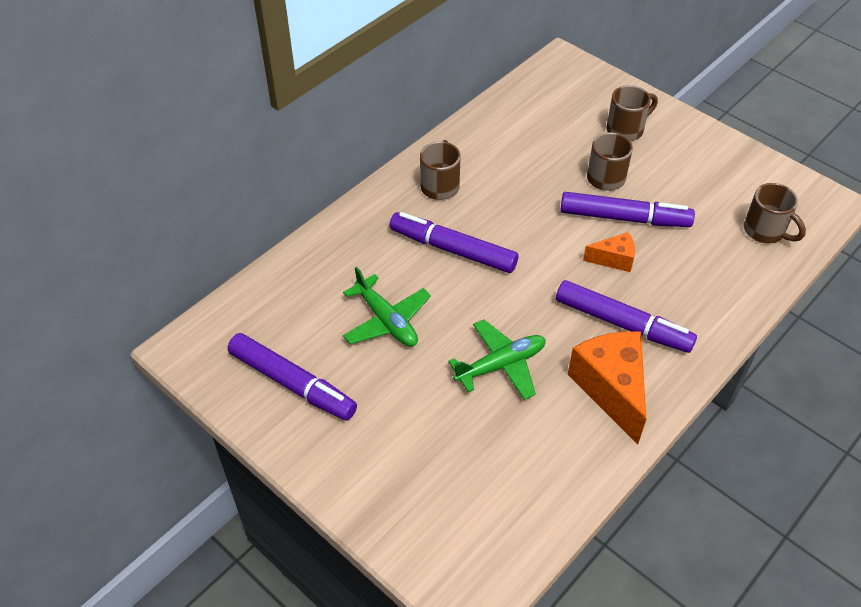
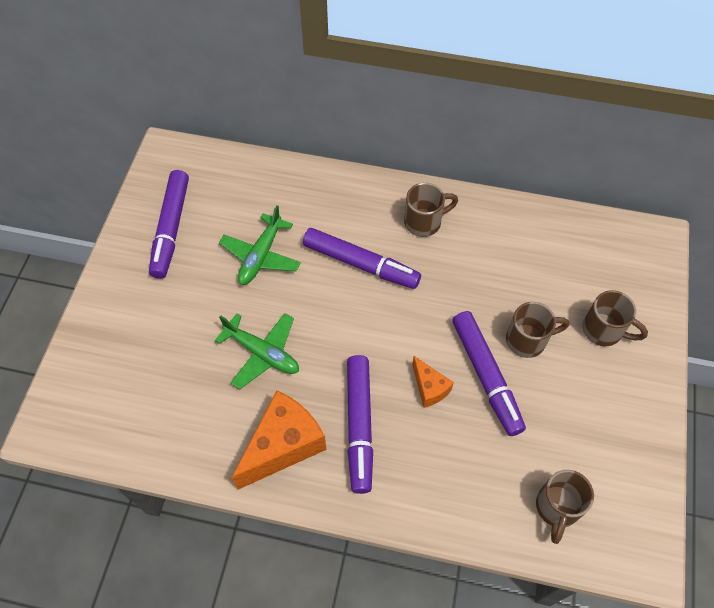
camera: 60 degrees right, 10 degrees up
purple marker [389,212,518,273] -> purple marker turned 120 degrees clockwise [303,228,421,289]

